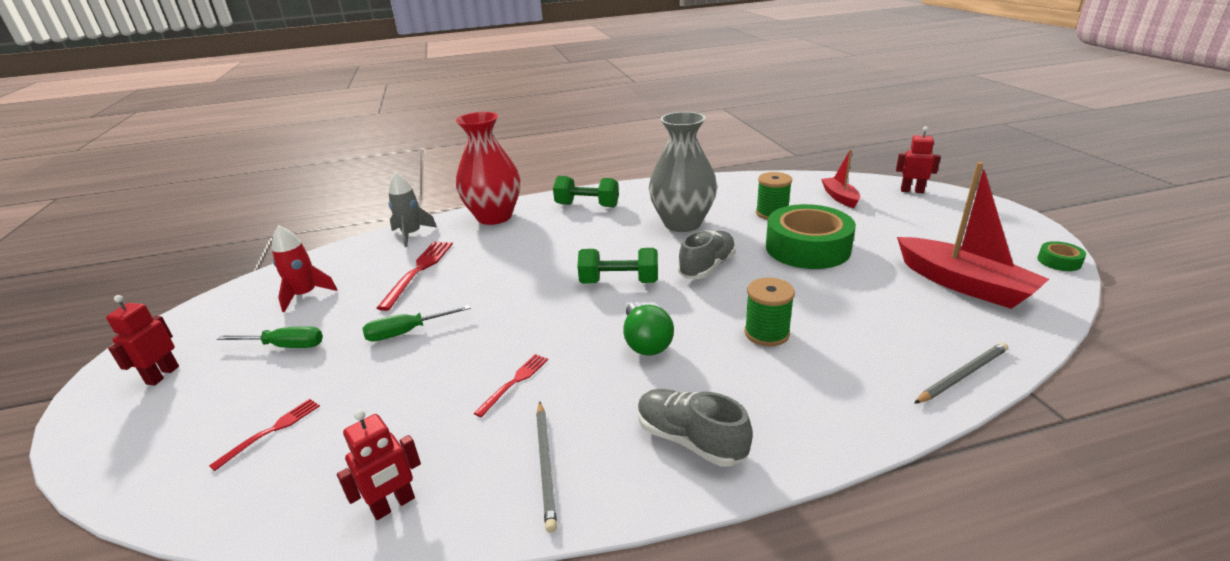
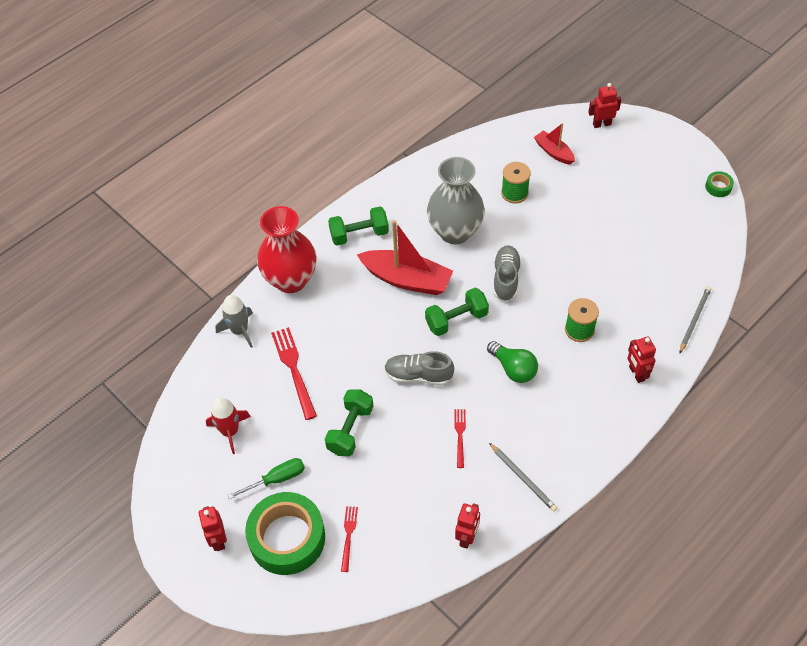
camera: 30 degrees left, 25 degrees up
green screwdriver [362,305,471,342] -> green dumbbell [325,389,374,456]
grey shoe [638,389,753,467] -> grey shoe moved to [384,351,454,386]
green tape [766,204,856,269] -> green tape moved to [245,492,325,575]
red boat [897,162,1049,309] -> red boat moved to [357,220,453,295]
none -> red robot [628,336,656,383]

